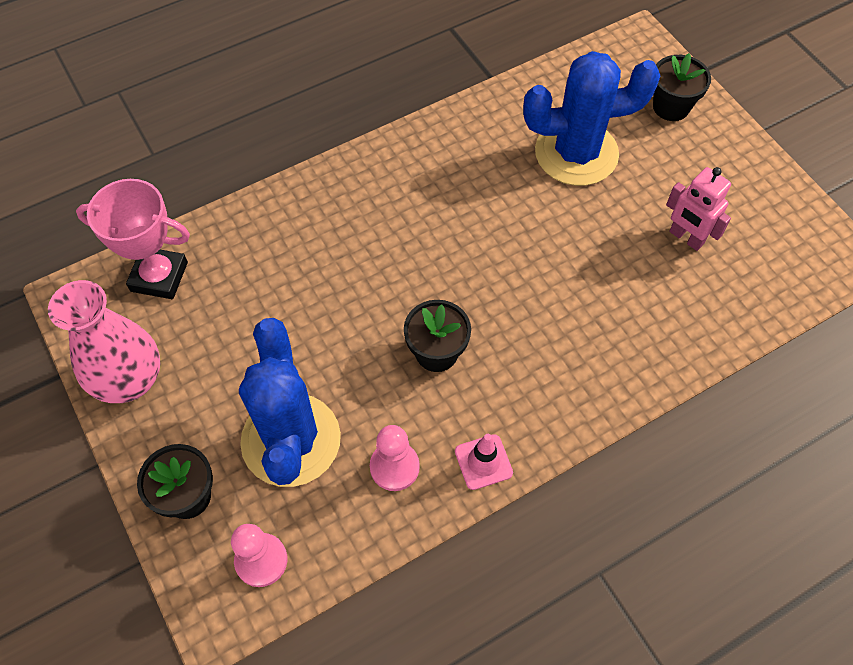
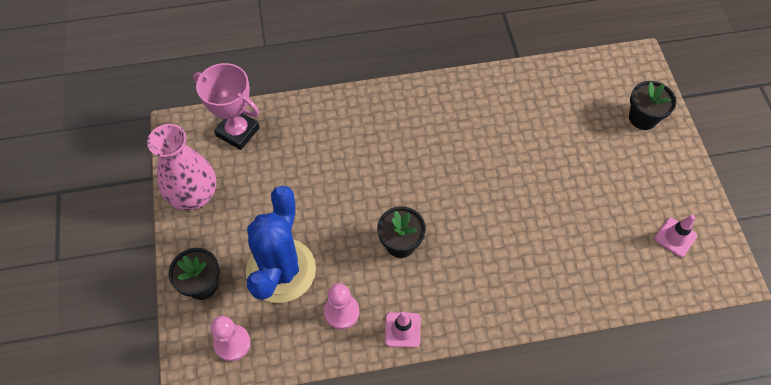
camera: 20 degrees right, 0 degrees up
blue cactus [523,51,660,186] -> none
pink robot [666,167,731,251] -> none
none -> pink traffic cone [655,215,697,257]

